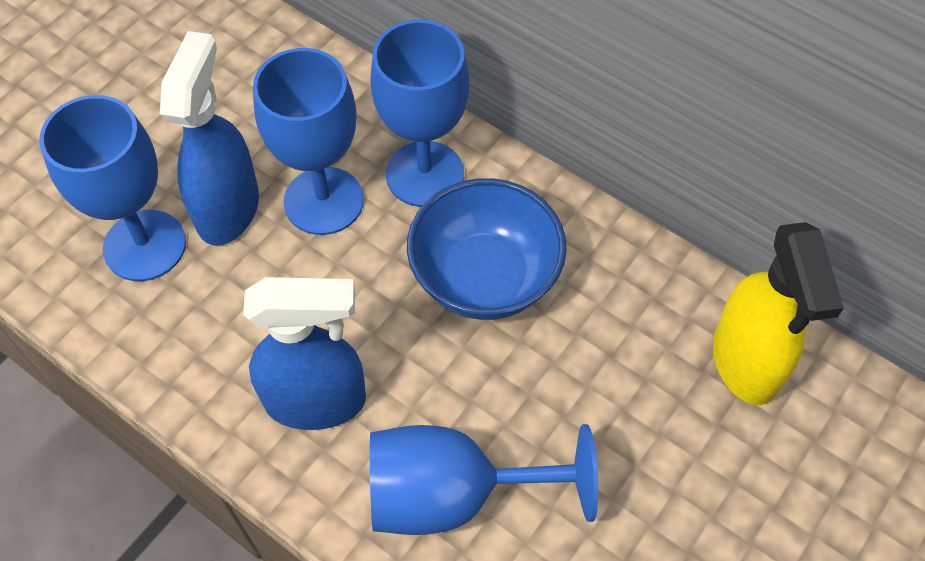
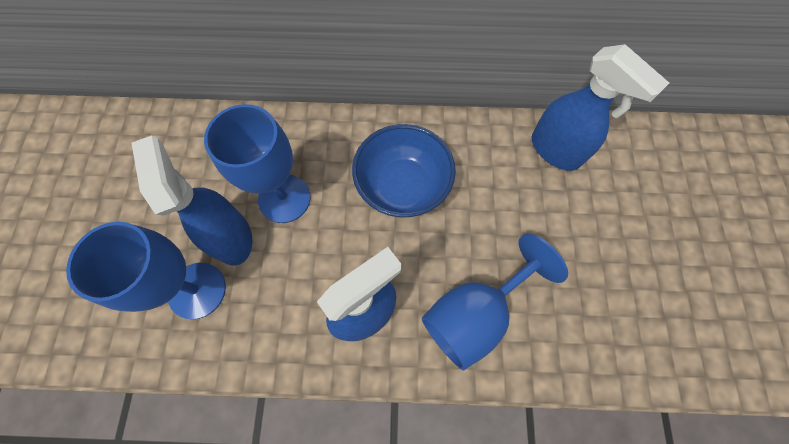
camera: 35 degrees left, 10 degrees up
blue goblet [370,20,469,207] -> none
yellow spray bottle [713,222,844,405] -> blue spray bottle [532,44,669,171]

